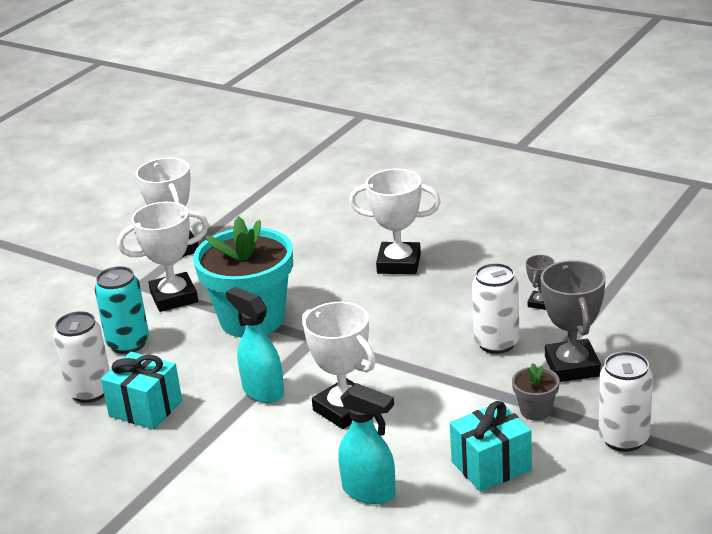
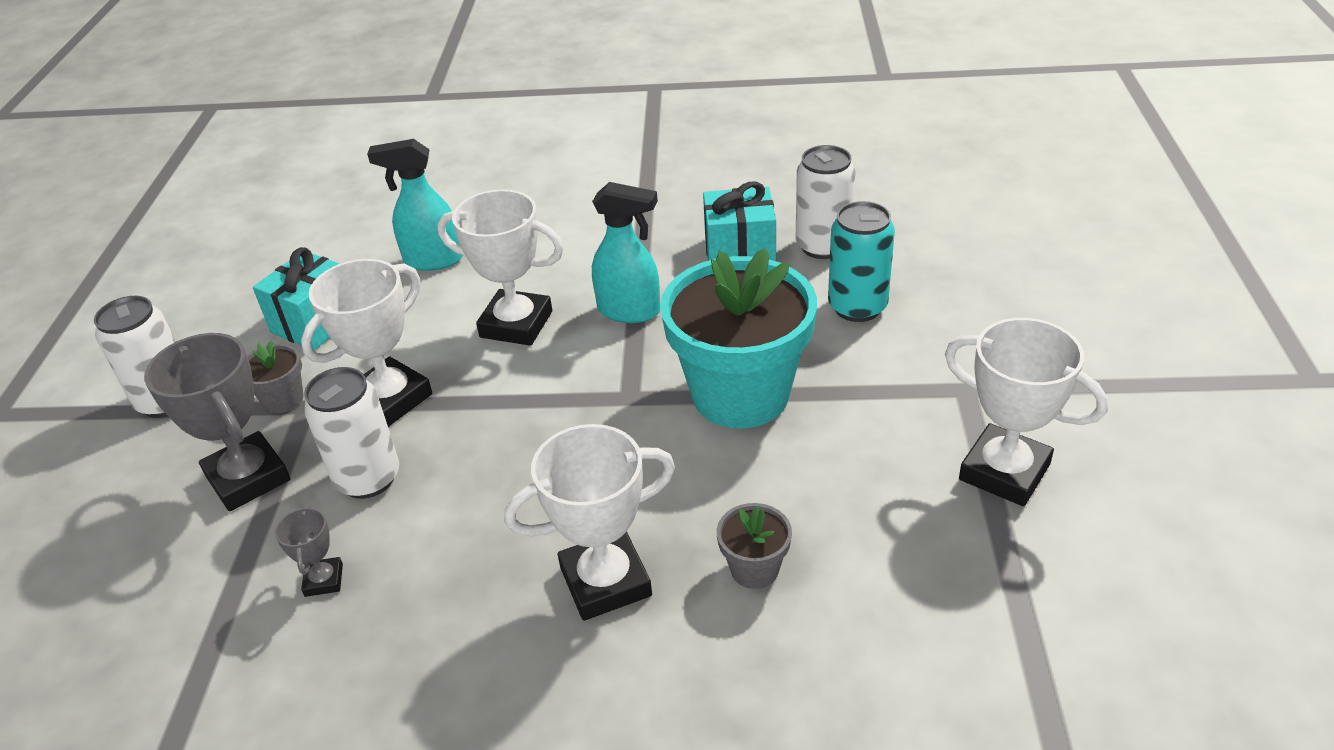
camera: 150 degrees right, 10 degrees up
white trophy [117,202,209,312] -> white trophy moved to [301,259,432,427]
none -> grey flower pot [717,503,792,589]

